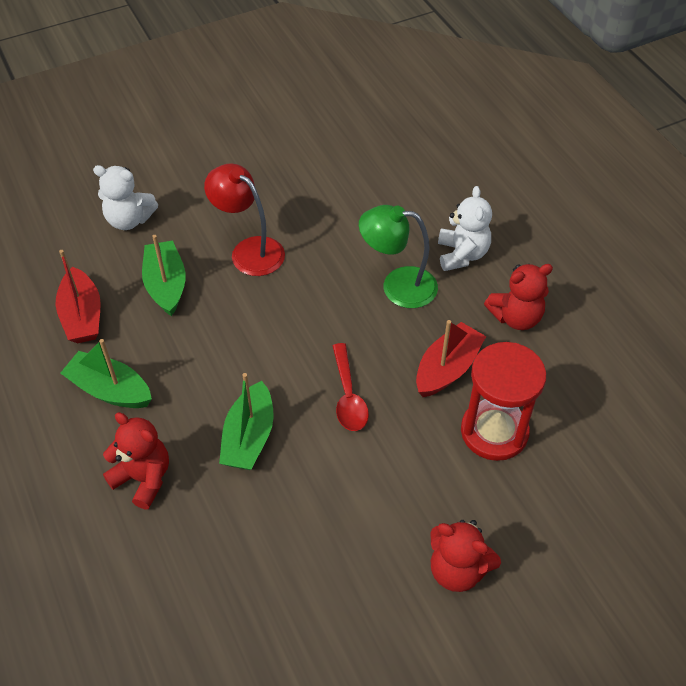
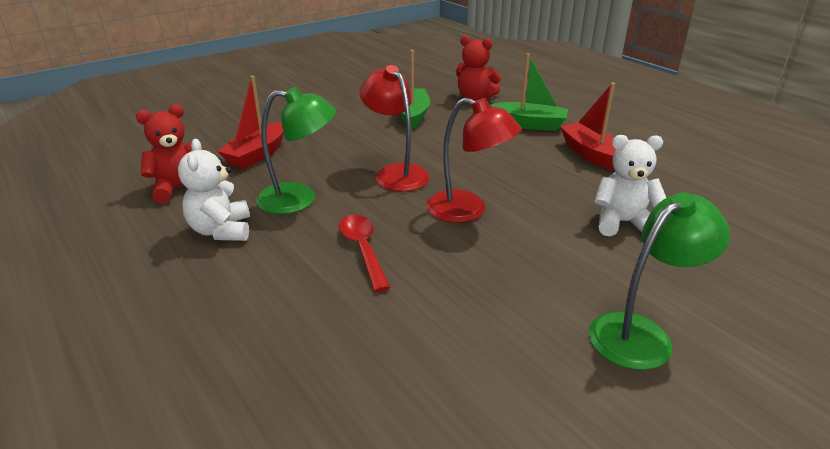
camera: 170 degrees right, 20 degrees down
green boat [142,235,186,316] -> none
red spoon [333,343,369,431] -> red spoon moved to [339,215,391,292]
red teddy bear [431,520,501,592] -> none
red hourglass [461,342,546,461] -> none
none -> red lamp [359,65,430,192]
none -> green lamp [589,192,730,370]

